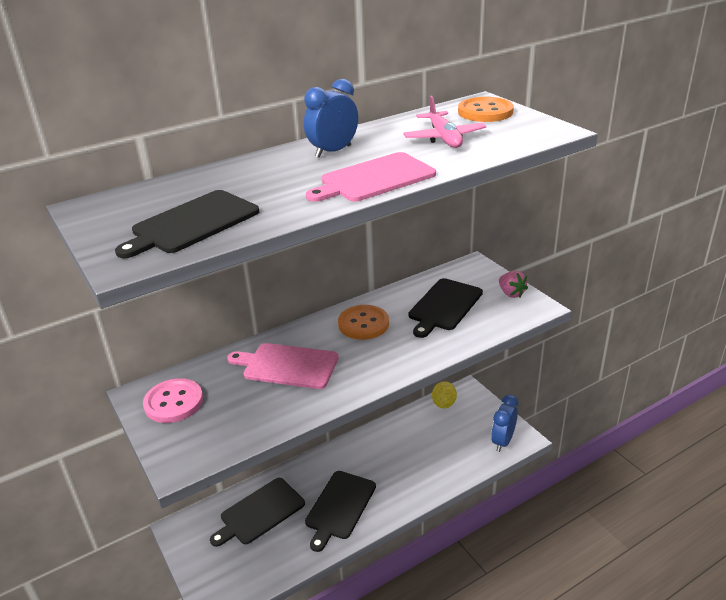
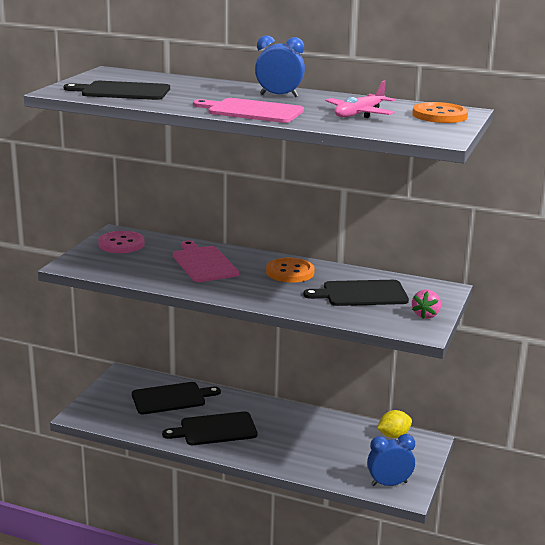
camera: 50 degrees right, 10 degrees down
black cutting board [210,478,305,547] -> black cutting board turned 150 degrees clockwise [132,382,221,415]

